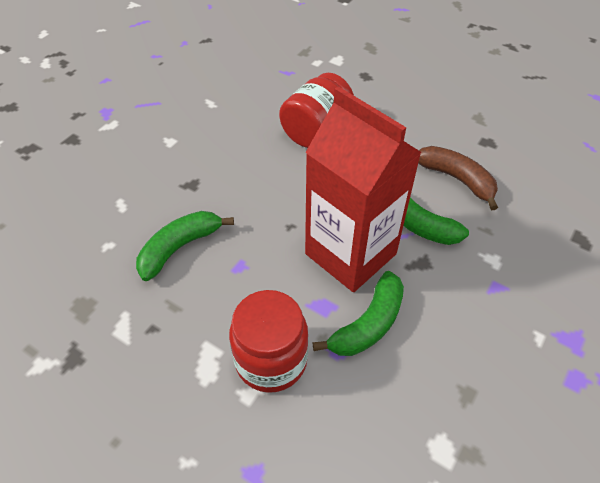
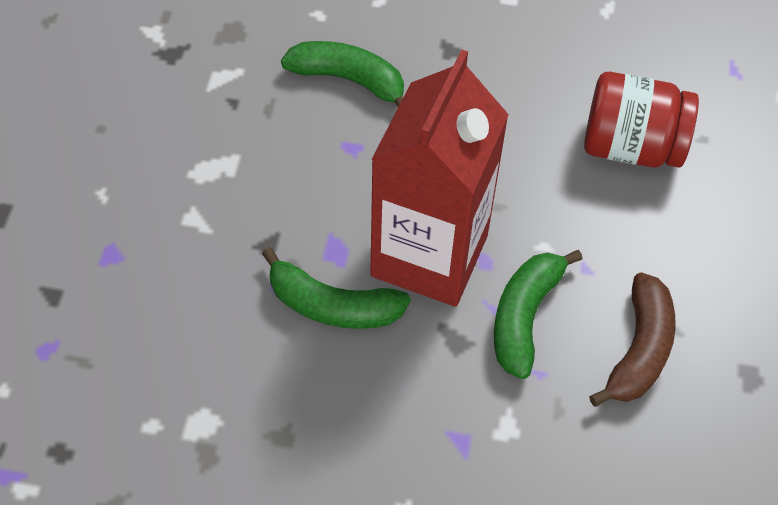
camera: 65 degrees right, 5 degrees up
red jar [229,290,309,393] -> none

